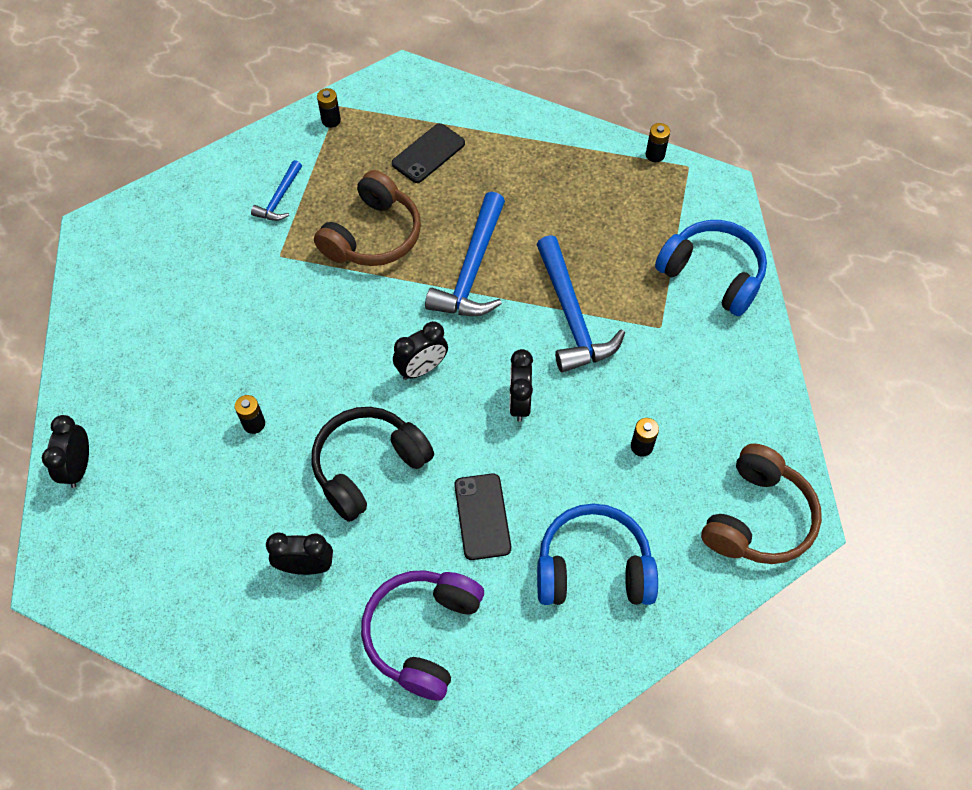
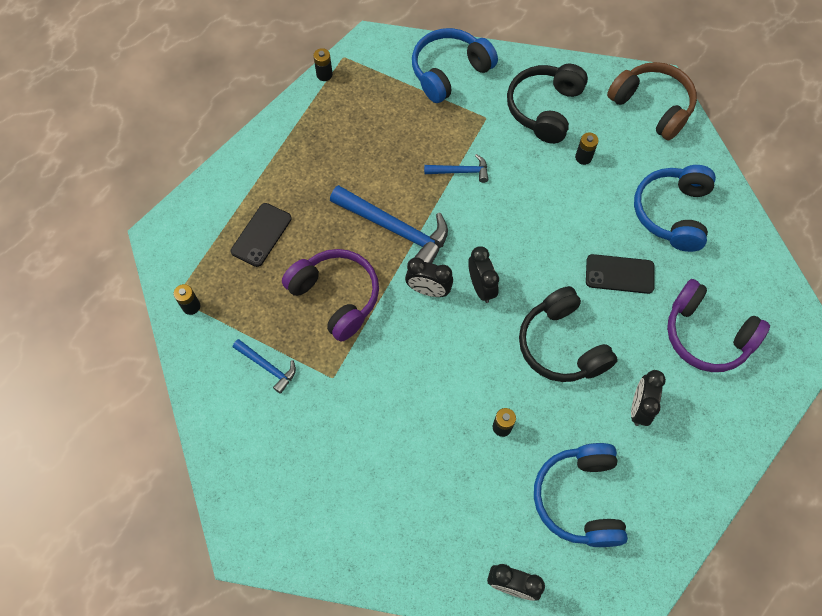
camera: 75 degrees left, 5 degrees up
brown headphones [314,170,421,266] -> purple headphones [282,249,379,342]
black phone [392,123,465,183] -> black phone turned 60 degrees clockwise [231,203,292,267]
black clock [509,349,533,422] -> black clock moved to [405,257,453,297]
blue hammer [537,235,625,373] -> blue hammer [424,154,488,183], size x0.53
none -> black headphones [507,64,588,144]
none -> blue headphones [534,443,628,547]

